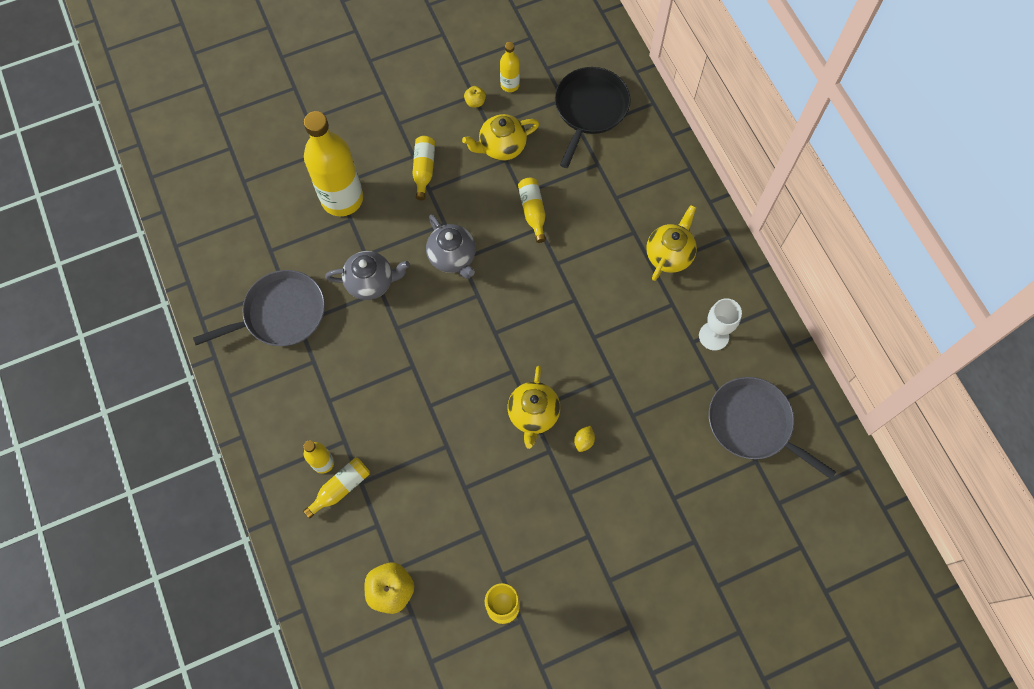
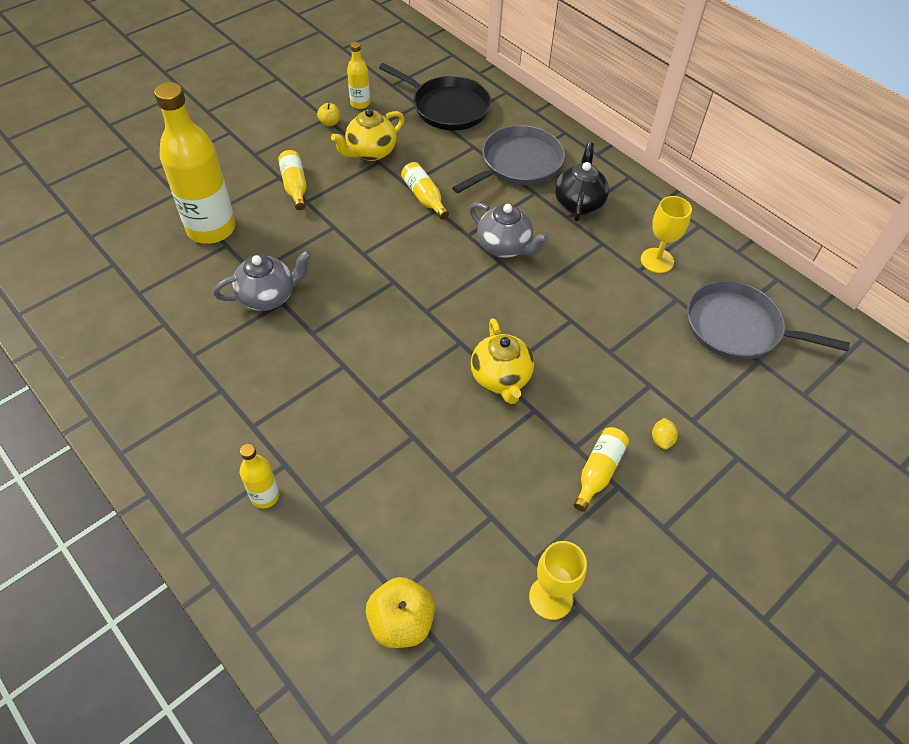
camera: 20 degrees left, 15 degrees down
grey pan [193,270,325,346] -> grey pan moved to [452,125,565,193]
yellow bottle [303,458,370,519] -> yellow bottle moved to [574,427,629,512]
grey teapot [426,215,476,279] -> grey teapot moved to [469,202,549,258]
black pan [555,67,631,168] -> black pan turned 120 degrees clockwise [379,63,491,130]
yellow lemon [574,426,595,452] -> yellow lemon moved to [652,418,678,450]
yellow teapot [646,205,697,281] -> black teapot [555,142,609,221]
white goblet [699,298,742,351] -> yellow goblet [641,196,692,273]

